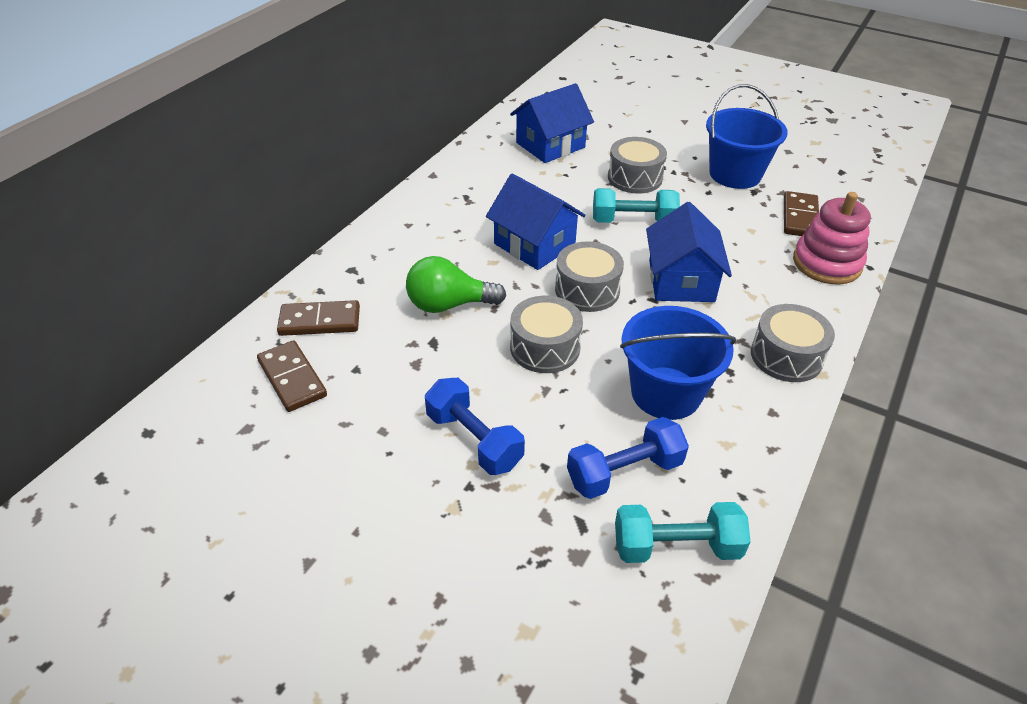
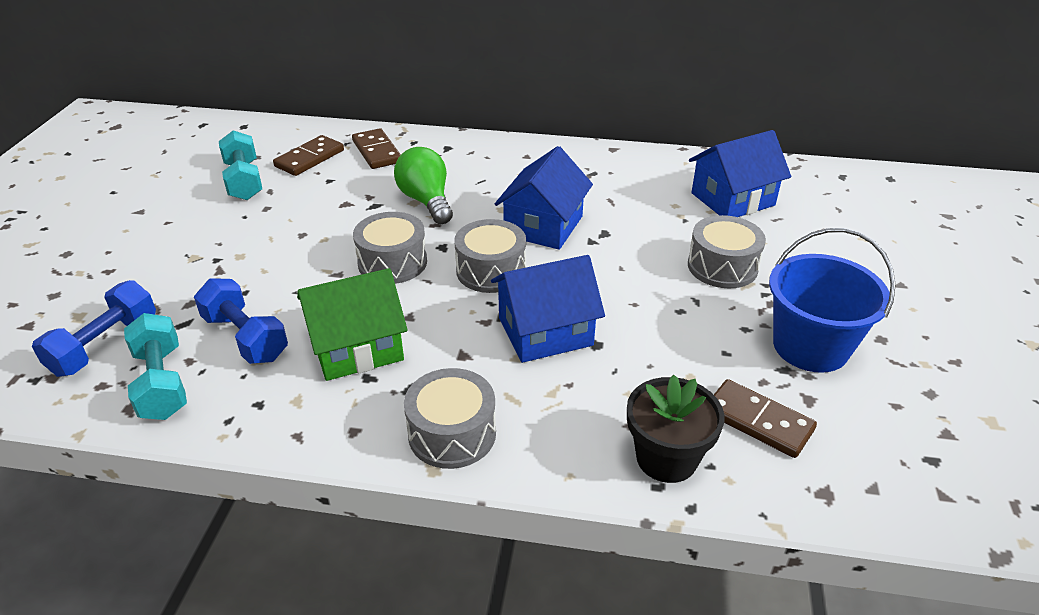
camera: 70 degrees right, 5 degrees down
blue dumbbell [425,378,525,475] -> blue dumbbell moved to [32,280,156,377]
blue house [510,83,594,163] -> blue house turned 60 degrees counterclockwise [689,130,791,217]
turquoise dumbbell [593,188,680,223] -> turquoise dumbbell moved to [219,130,262,200]
blue bucket [620,306,736,420] -> green house [297,268,408,381]
brown domino [784,191,819,236] -> brown domino turned 45 degrees clockwise [714,379,817,458]
pink stacking toy [793,192,871,285] -> black flower pot [627,375,725,483]

